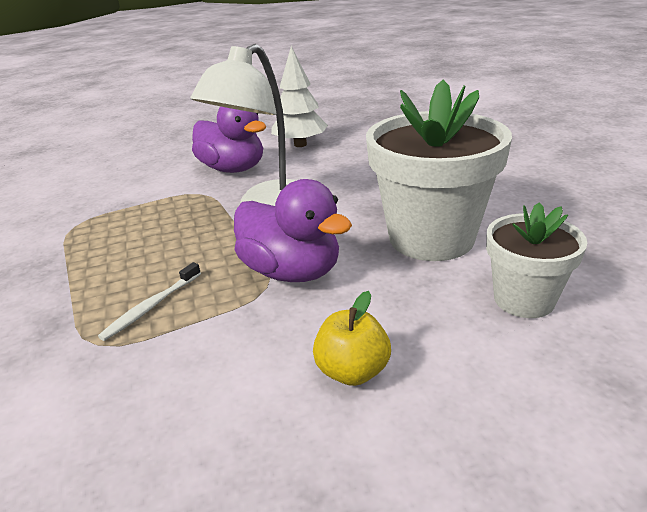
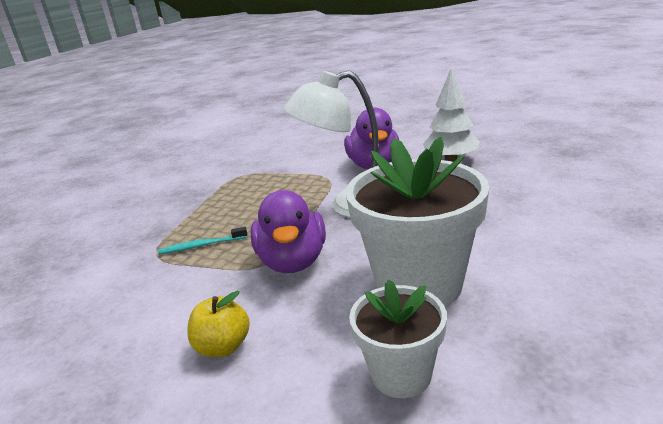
camera: 45 degrees right, 5 degrees down
white toothbrush [98,262,201,341] -> turquoise toothbrush [158,227,247,254]

